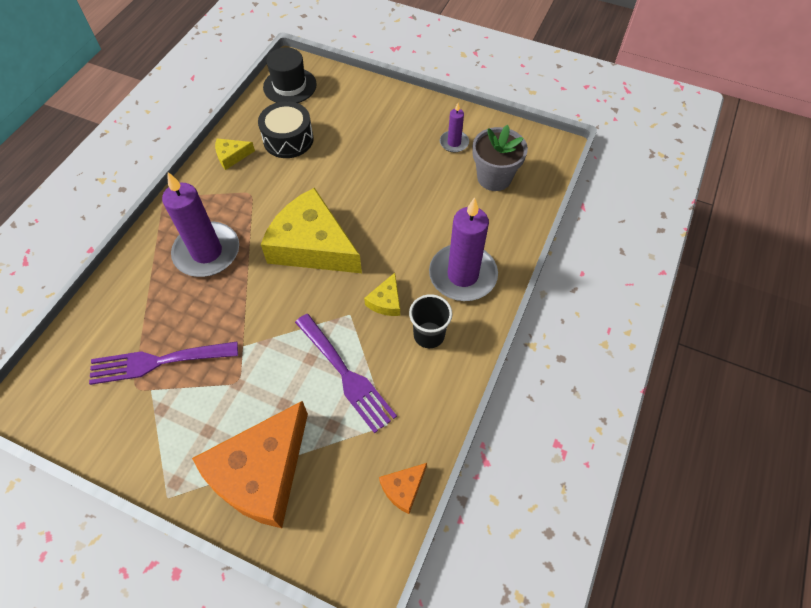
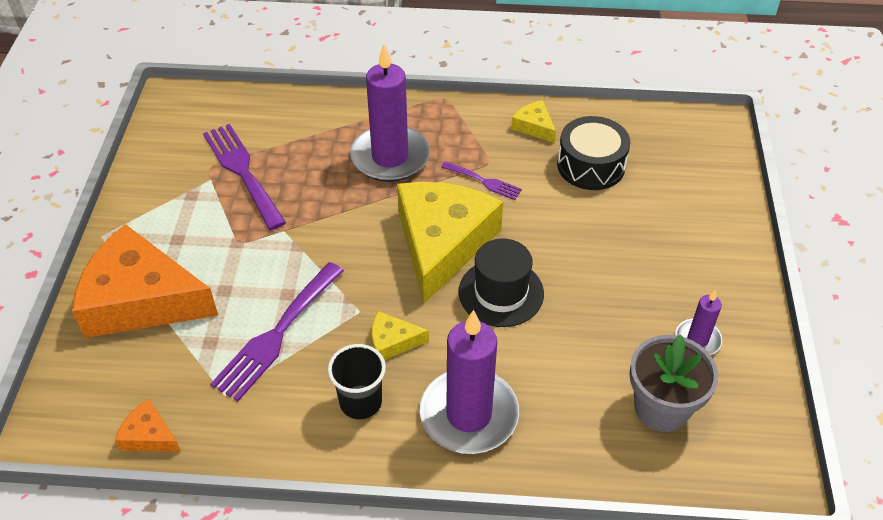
camera: 70 degrees right, 10 degrees down
black hat [263,47,317,103] -> black hat moved to [459,238,544,327]
none -> purple fork [441,161,522,200]

